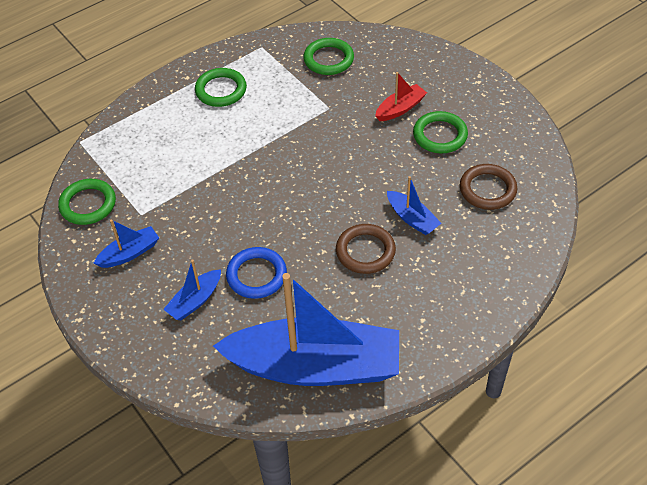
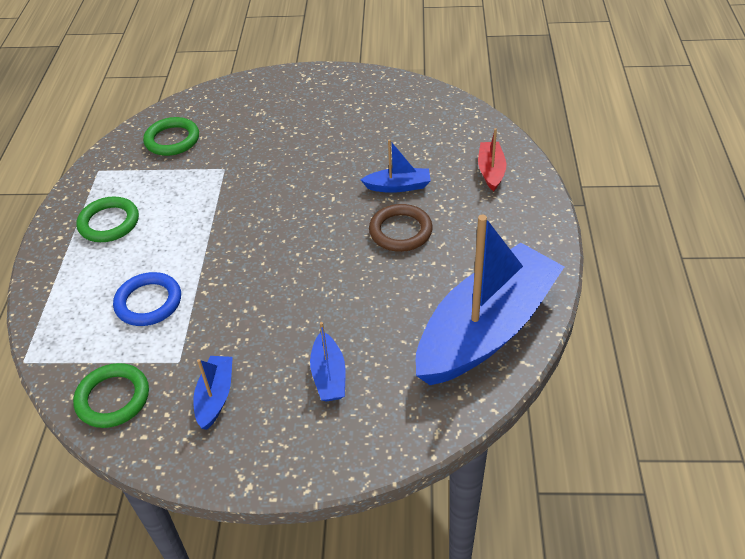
camera: 50 degrees left, 5 degrees down
blue ring [226,247,287,299] -> blue ring moved to [113,272,181,326]
red boat [375,72,427,121] -> red boat moved to [478,128,506,192]
green ring [413,111,468,153] -> none
brown ring [460,164,517,210] -> none

